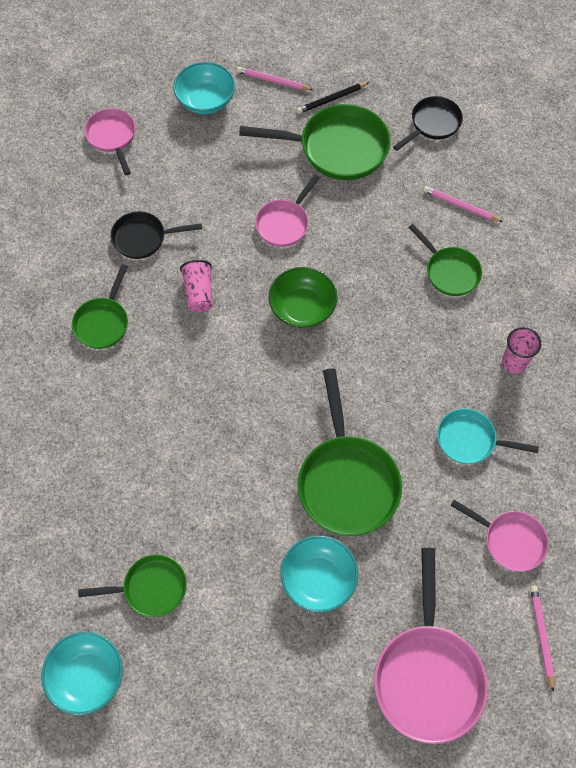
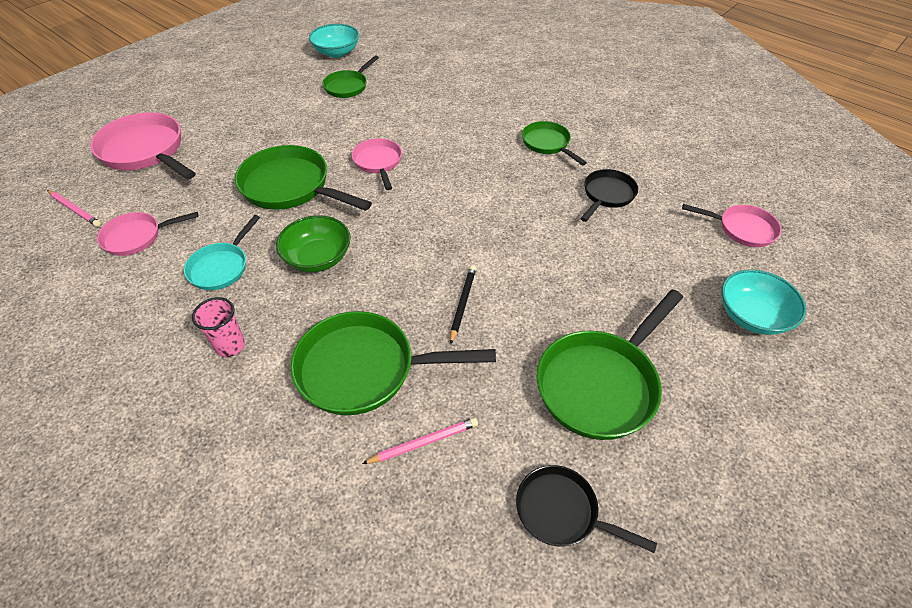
camera: 130 degrees right, 15 degrees down
pink cup [180,260,213,313] -> none
pink pencil [237,67,313,90] -> none
pink pan [255,174,320,247] -> pink pan moved to [352,138,402,190]
green bowl [268,267,337,328] -> green bowl moved to [276,215,351,272]
turquoise bowl [280,535,358,613] -> none
black pencil [297,82,370,114] -> black pencil moved to [450,265,476,345]
black pan [393,96,463,151] -> black pan turned 120 degrees clockwise [516,465,657,553]
green pan [408,224,482,296] -> green pan [291,311,496,415], size x1.72
turquoise pan [437,408,539,464] -> turquoise pan turned 150 degrees clockwise [184,215,260,290]

